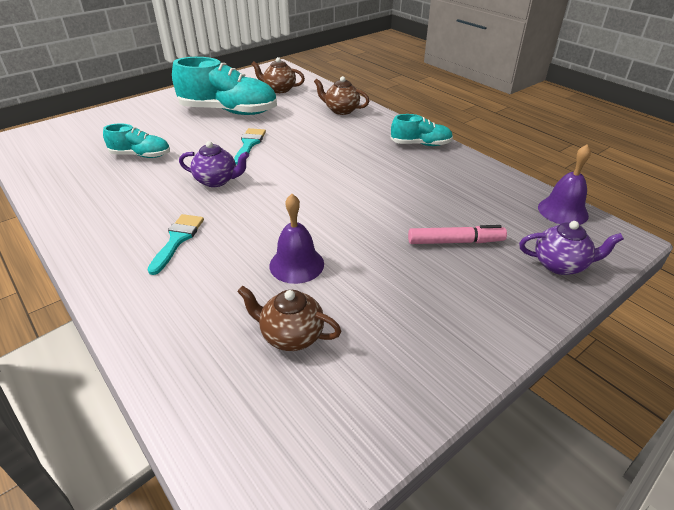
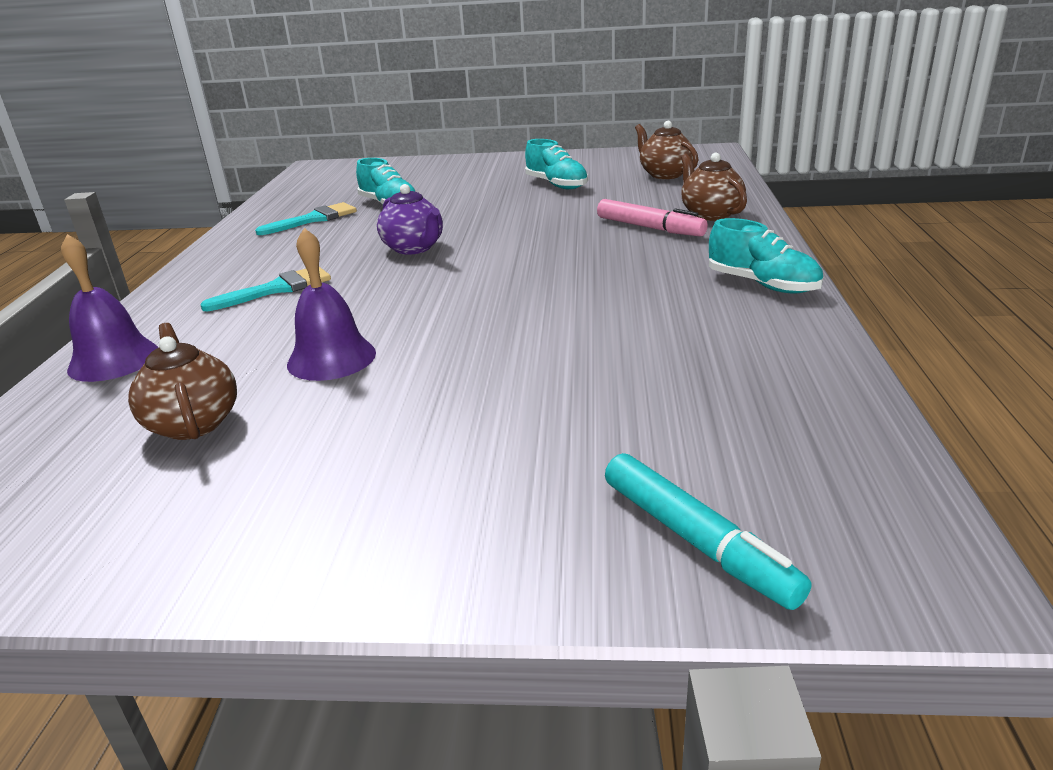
camera: 45 degrees right, 10 degrees down
turquoise shoe [172,57,277,115] -> turquoise shoe [525,139,588,189], size x0.53
turquoise brush [234,128,266,165] -> turquoise brush moved to [255,202,357,235]
pink marker [408,225,507,244] -> pink marker moved to [597,199,708,236]
purple teapot [519,221,624,275] -> turquoise marker [605,453,811,610]
purple bell [538,144,591,225] -> purple bell moved to [61,234,158,382]

